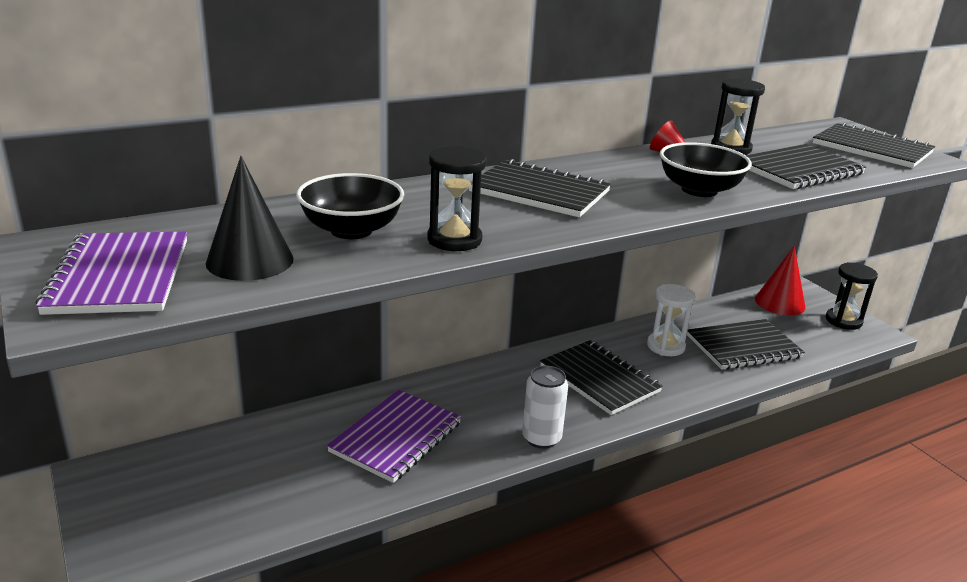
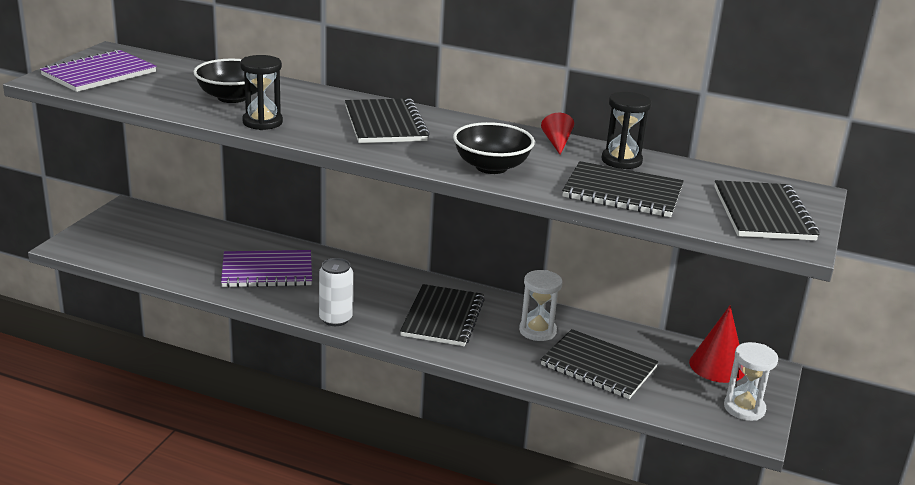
camera: 50 degrees right, 0 degrees up
black cone [206,156,294,281] -> none
black hourglass [826,262,878,330] -> white hourglass [724,342,778,421]

